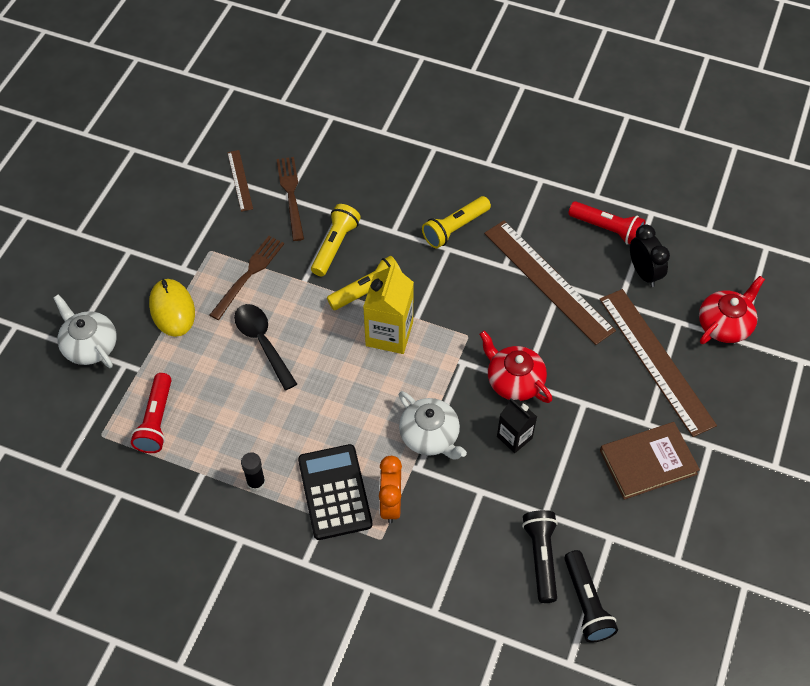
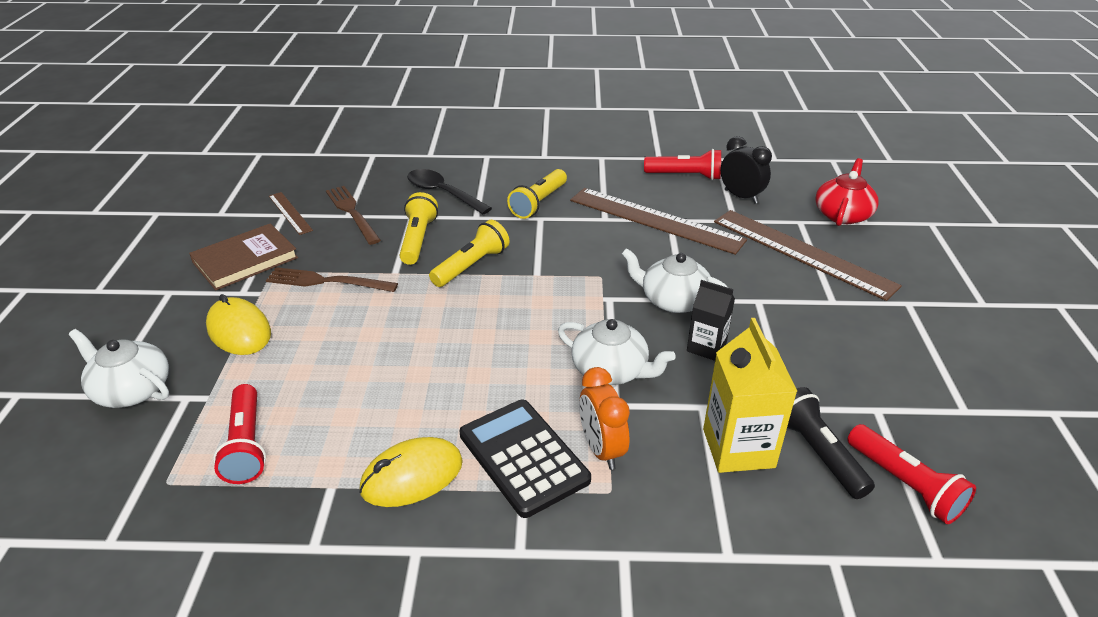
camera: 20 degrees left, 20 degrees down
brown fork [210,236,284,320] -> brown fork turned 90 degrees counterclockwise [266,267,398,292]
black spoon [234,304,297,390] -> black spoon moved to [407,169,492,214]
black glue stick [241,452,265,491] -> yellow mouse [359,437,463,507]
yellow carton [363,262,414,354] -> yellow carton moved to [703,318,797,473]
red teapot [479,331,552,403] -> white teapot [622,248,727,313]
black flashlight [564,550,618,643] -> red flashlight [847,424,976,524]
brown book [600,422,700,500] -> brown book moved to [189,223,298,291]

